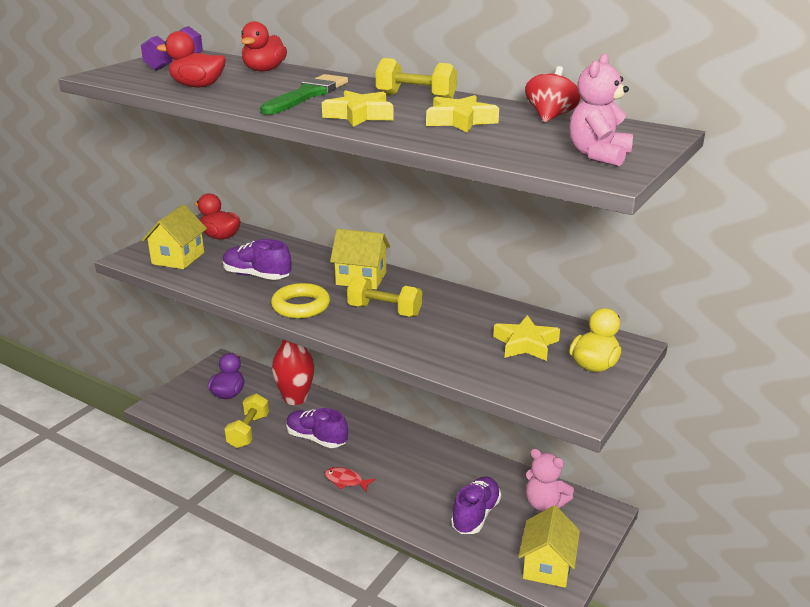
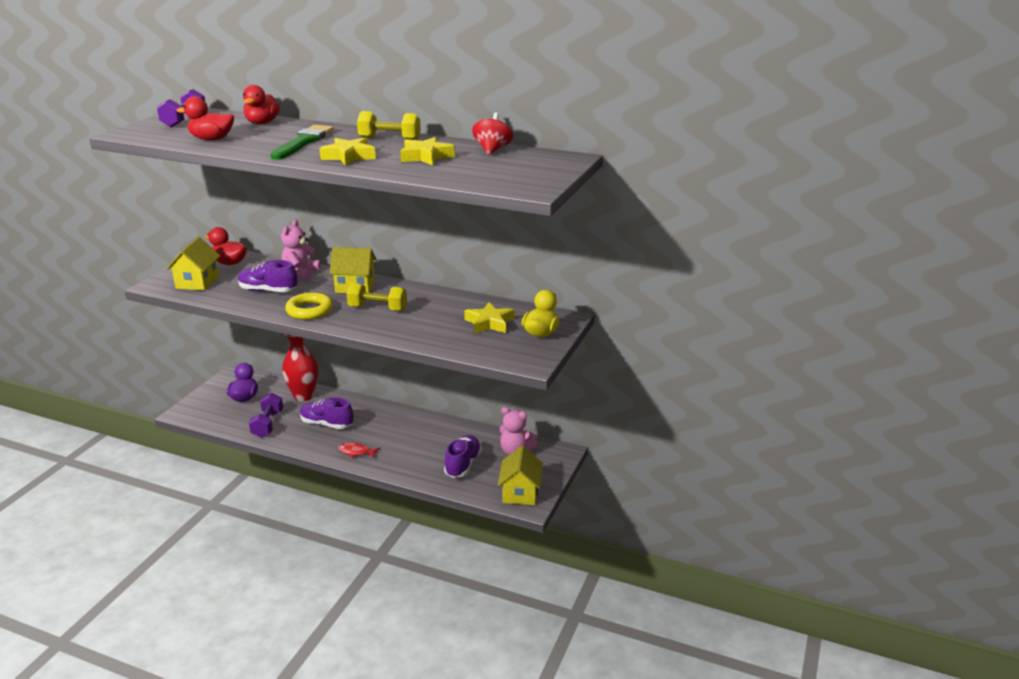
camera: 10 degrees left, 0 degrees up
yellow dumbbell [224,393,269,448] -> purple dumbbell [249,393,283,438]
pink teddy bear [569,53,633,166] -> pink teddy bear moved to [281,220,321,280]

